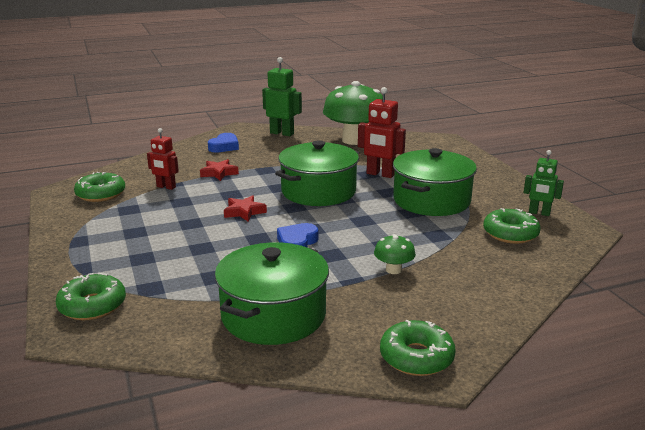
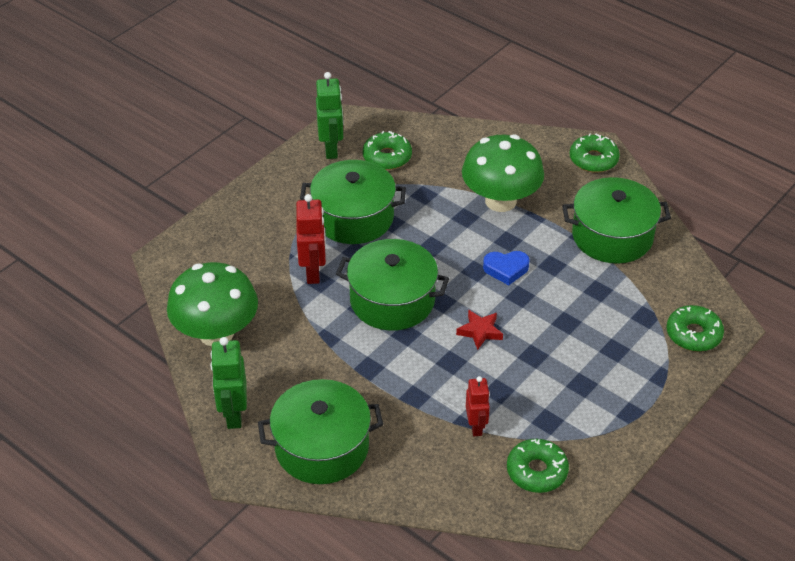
camera: 120 degrees left, 20 degrees up
red star [200,159,239,181] -> none
blue heart [208,133,239,153] -> green pot [258,379,383,484]
green mushroom [374,234,416,274] -> green mushroom [462,134,544,212], size x2.34
green robot [524,150,564,216] -> green robot [316,72,344,159], size x1.50

